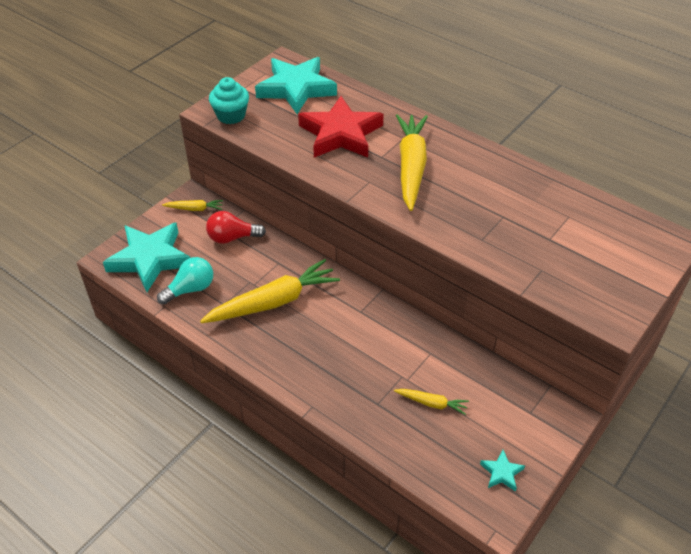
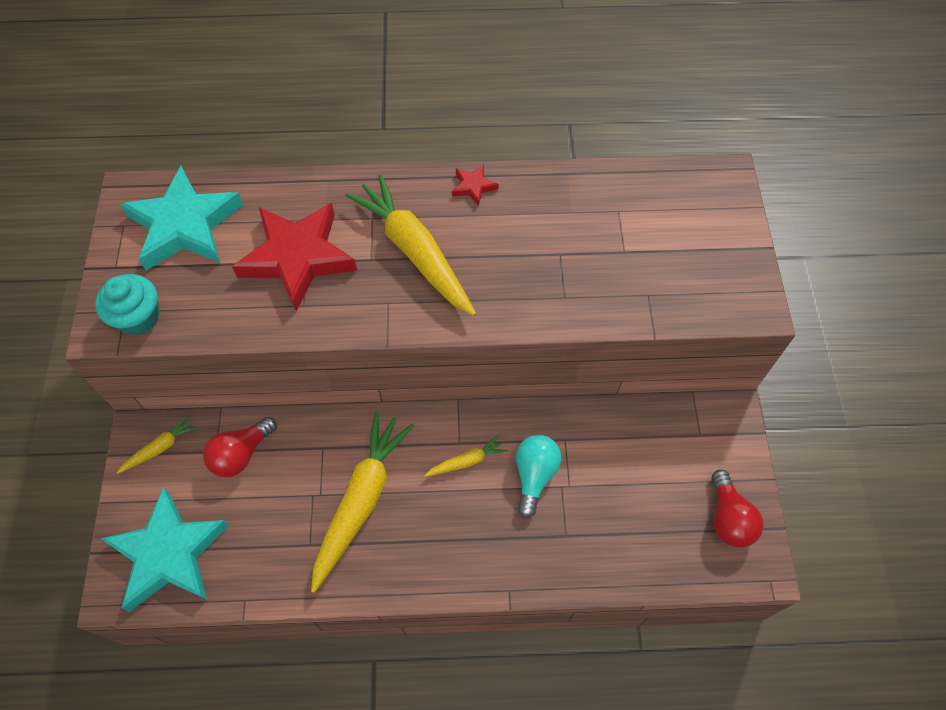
camera: 40 degrees left, 15 degrees up
turquoise light bulb [157,257,213,305] -> turquoise light bulb moved to [516,435,562,518]
yellow carrot [394,389,469,415] -> yellow carrot moved to [424,434,508,477]
turquoise star [480,450,525,492] -> red light bulb [712,469,764,548]
none -> red star [452,164,499,206]

